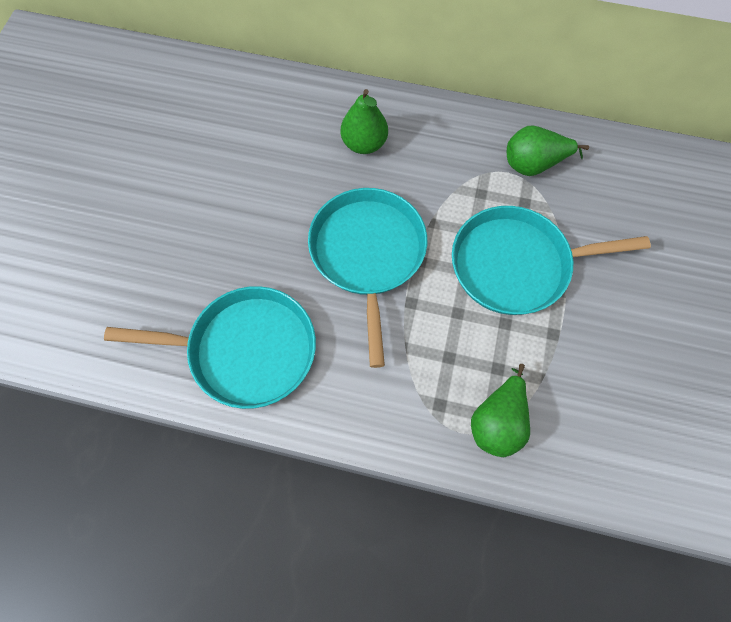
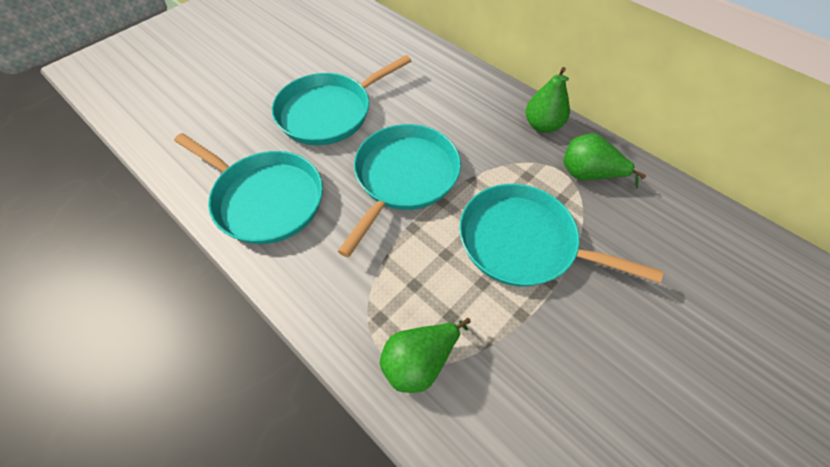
camera: 30 degrees right, 10 degrees down
green pear [341,89,388,154] -> green pear moved to [526,67,570,133]
none -> turquoise pan [272,55,411,145]

